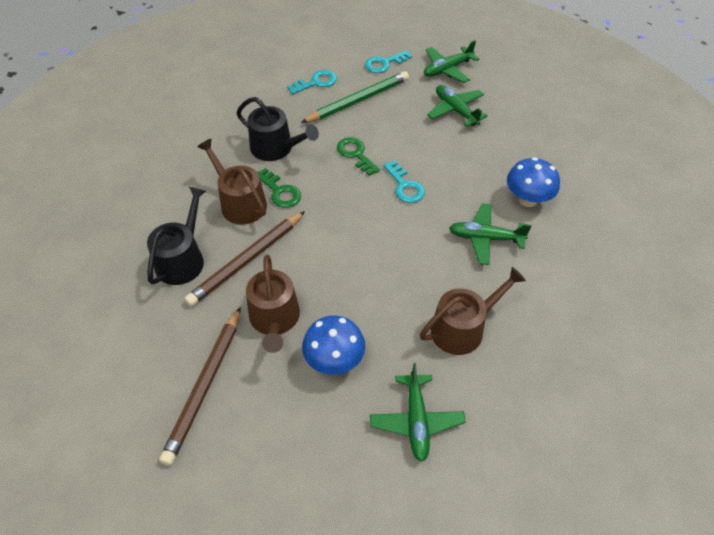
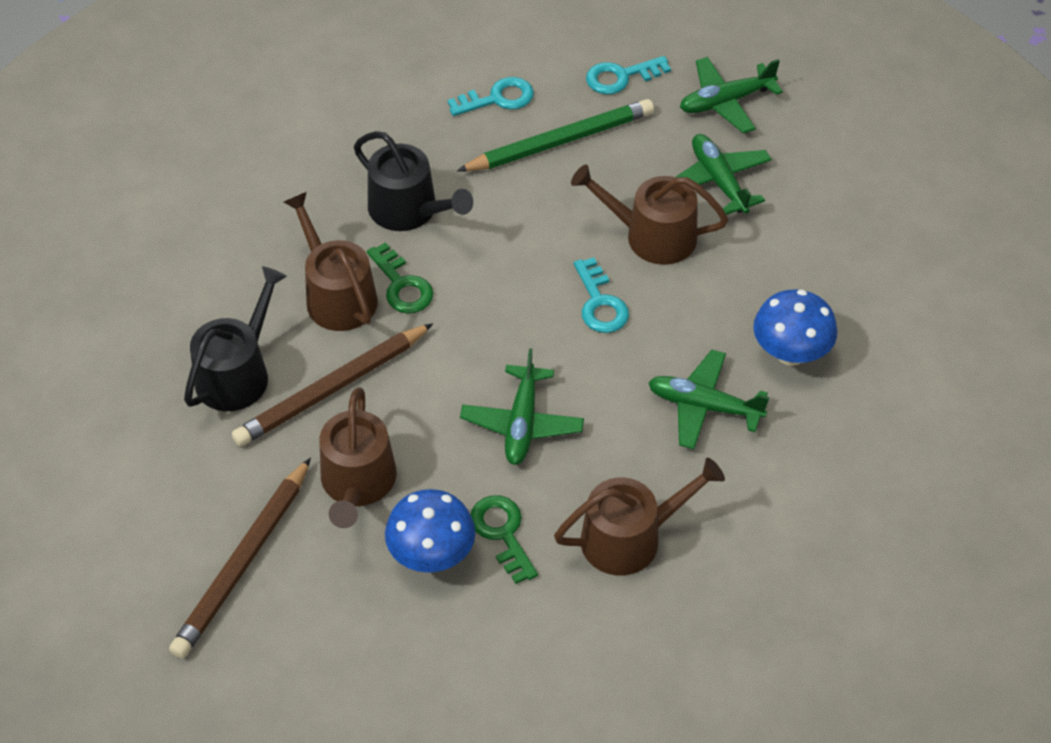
camera: 10 degrees right, 0 degrees up
green key [337,137,380,176] -> green key moved to [470,495,538,584]
green plane [370,363,466,462] -> green plane moved to [460,348,584,465]
none -> brown watering can [571,164,728,265]

